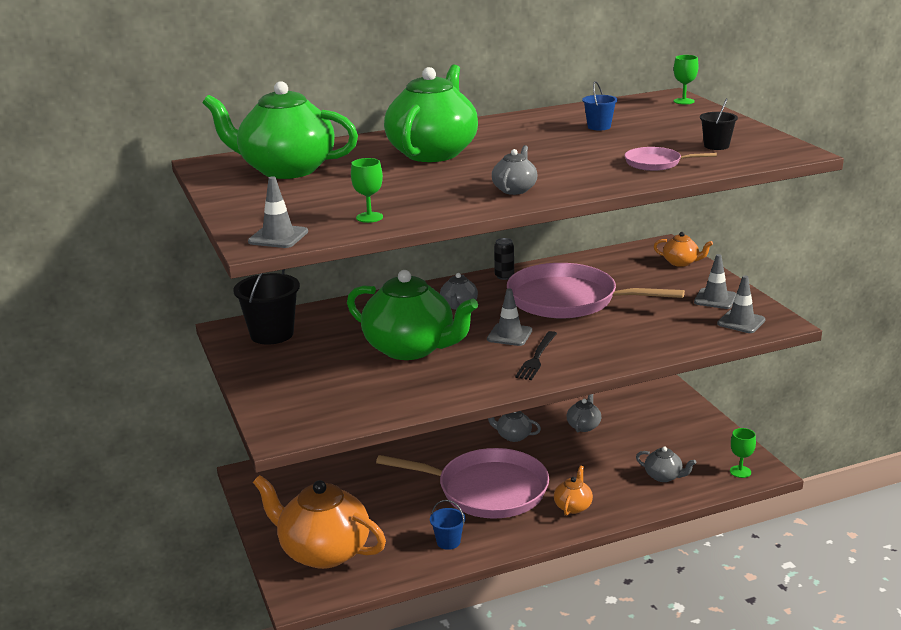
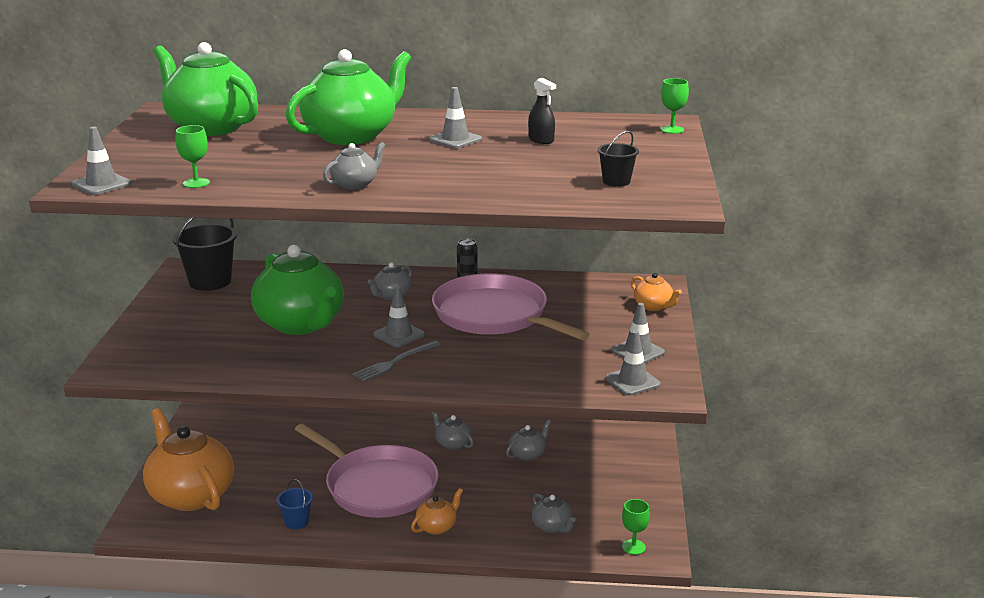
camera: 25 degrees right, 0 degrees up
black fork [515,331,557,380] -> grey fork [352,341,441,382]
blue bucket [582,81,618,131] -> black spray bottle [528,78,556,144]
pink pan [625,147,717,171] -> none
none -> grey traffic cone [429,87,482,149]

